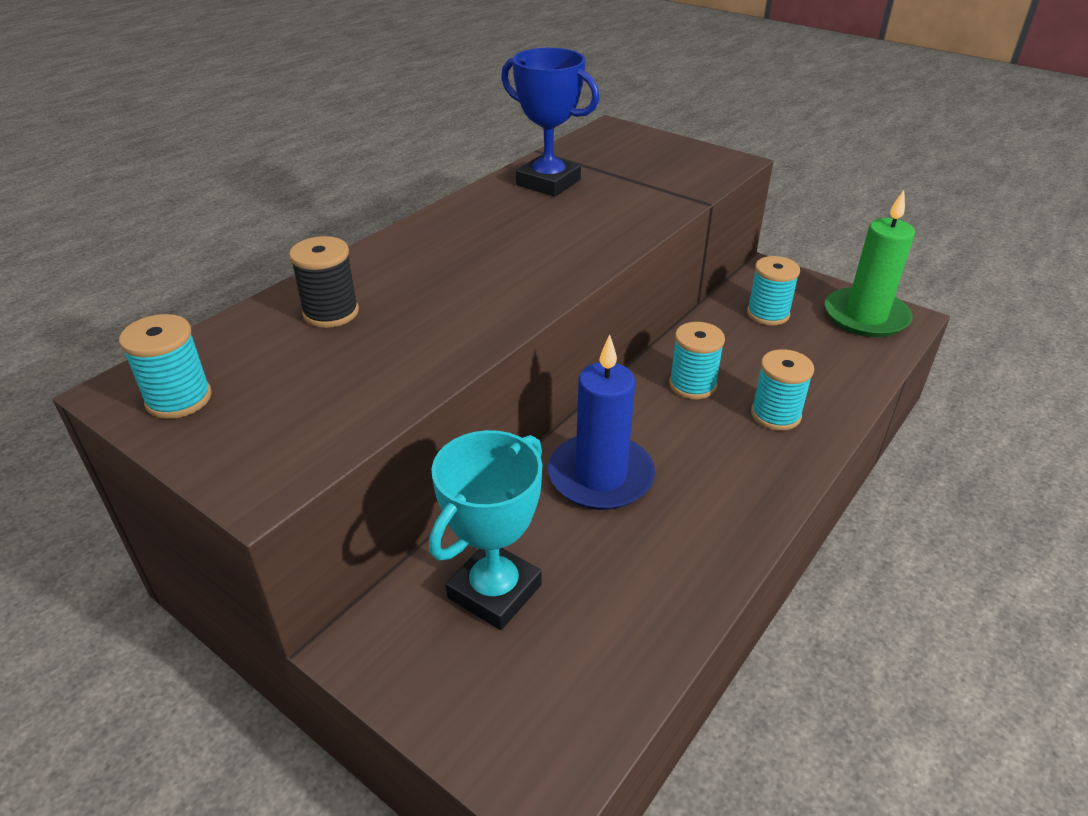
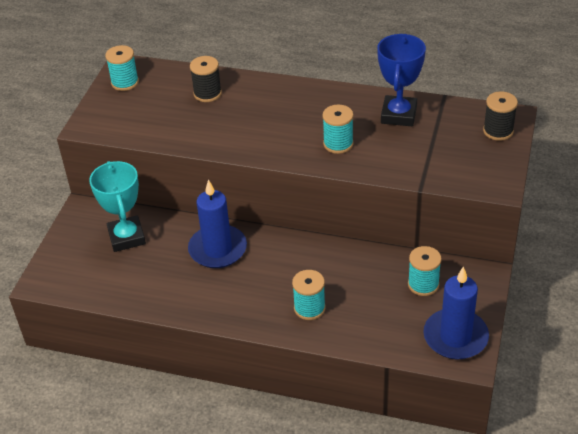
camera: 70 degrees right, 5 degrees up
turquoise trophy [429,430,543,630] -> turquoise trophy turned 60 degrees clockwise [89,161,146,252]
turquoise spool [669,322,725,399] -> turquoise spool moved to [322,104,354,154]
green candle [825,190,915,337] -> blue candle [423,266,489,359]
none -> black spool [483,91,518,141]

